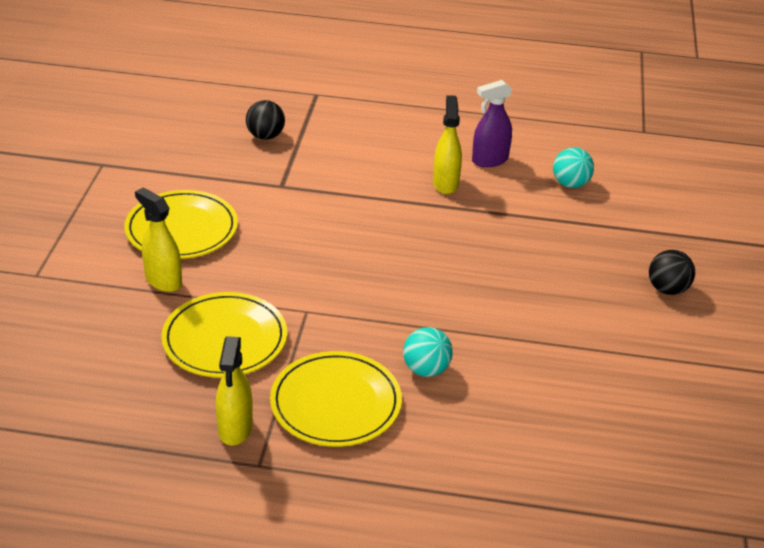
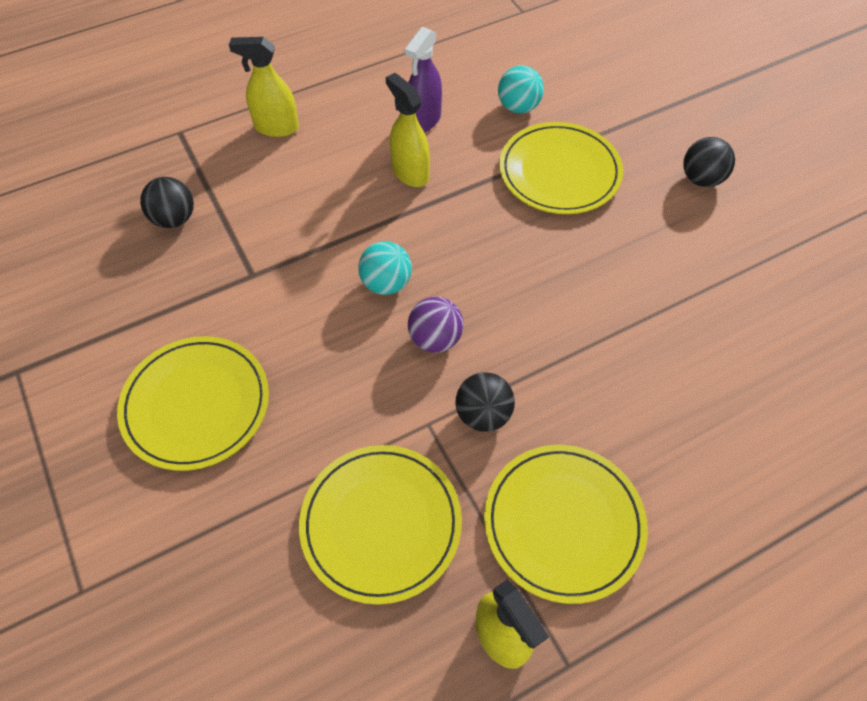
camera: 35 degrees left, 20 degrees up
yellow spray bottle [135,188,182,292] -> yellow spray bottle moved to [229,37,299,137]
turquoise ball [403,327,453,377] -> turquoise ball moved to [358,241,412,295]
none -> purple ball [408,297,464,353]
none -> black ball [455,372,515,432]
none -> yellow plate [499,122,623,214]

